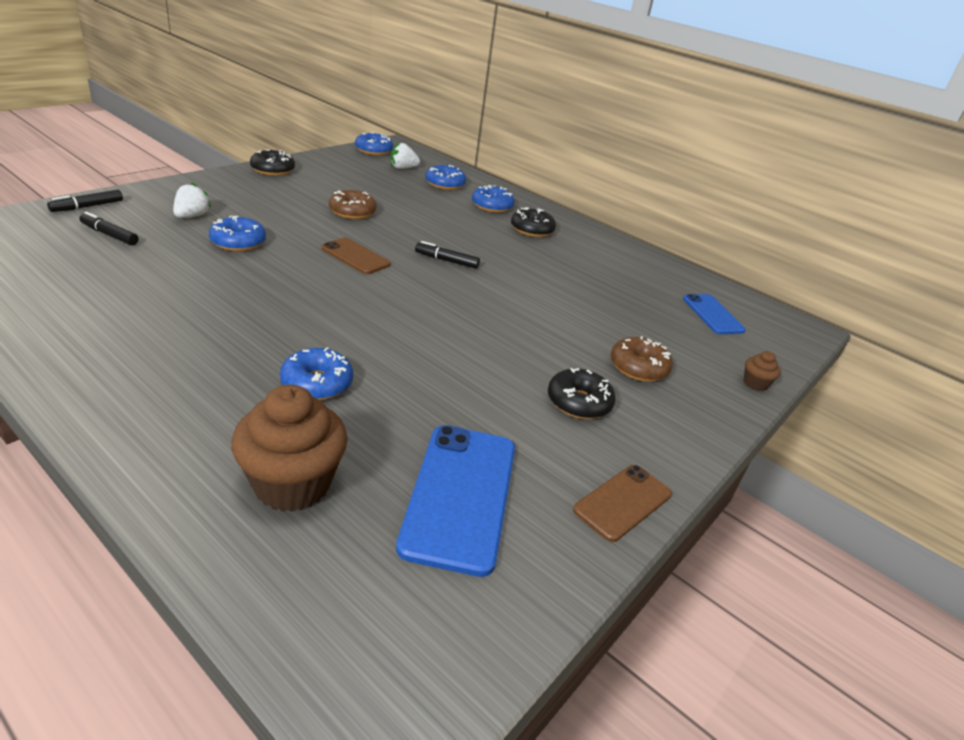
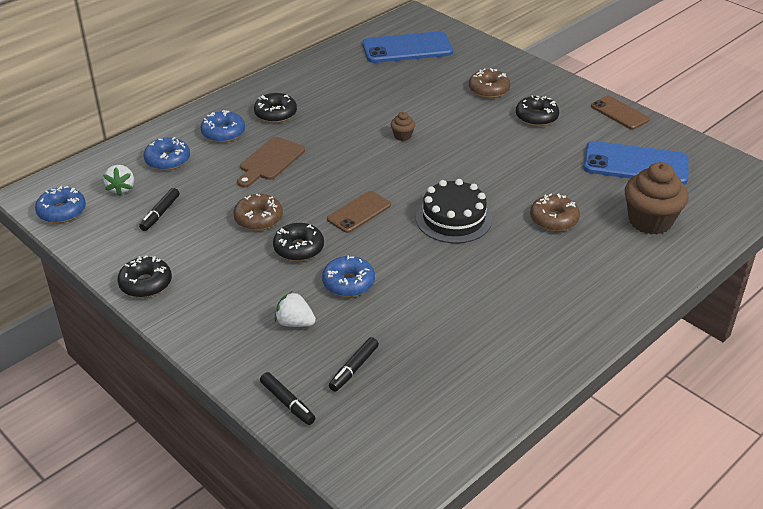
camera: 80 degrees left, 5 degrees up
blue donut [280,347,353,400] -> brown donut [530,193,580,231]
black marker [415,241,480,269] -> black marker moved to [139,188,180,231]
blue phone [683,294,746,334] -> blue phone [362,31,453,63], size x1.67
brown cupcake [744,351,781,391] -> brown cupcake moved to [391,112,415,141]
none -> brown cutting board [237,137,305,187]
none -> black donut [273,223,324,261]
none -> black cake [416,179,492,243]

